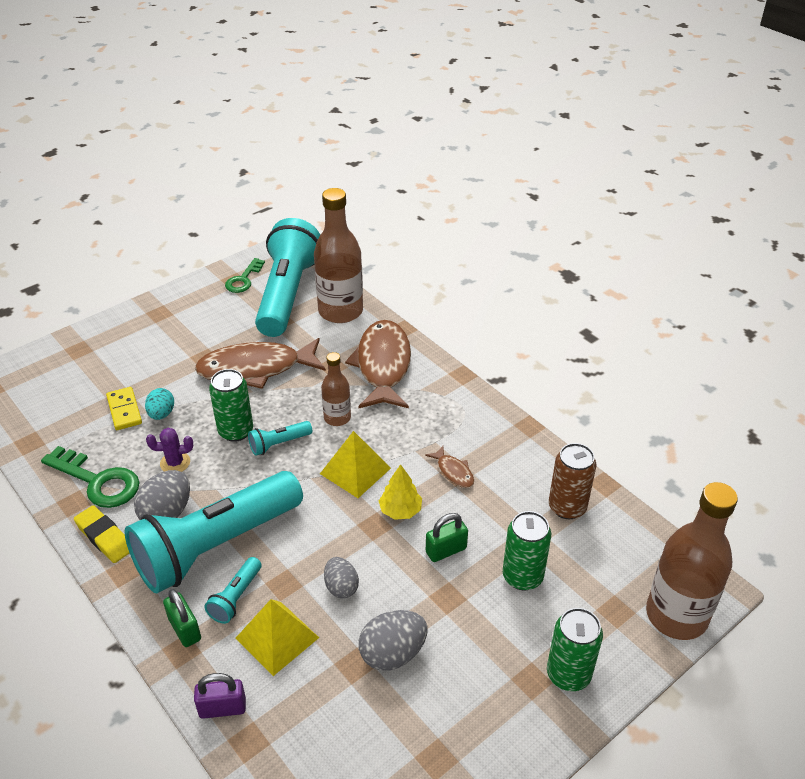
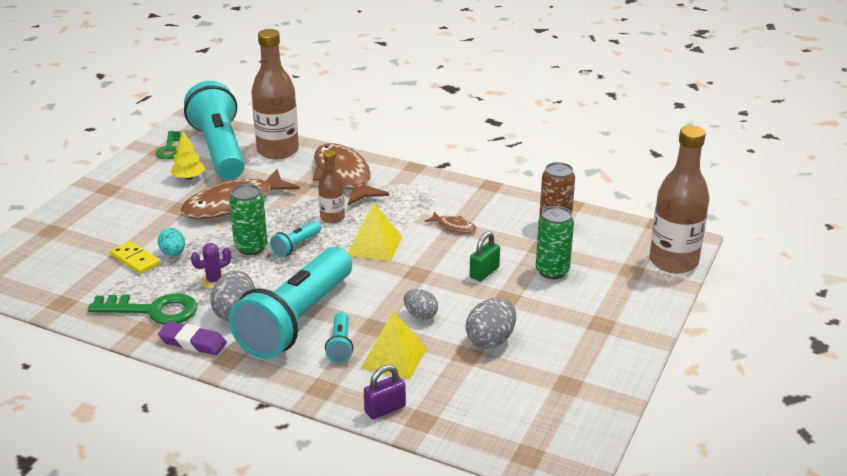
camera: 25 degrees left, 10 degrees down
yellow eraser [74,505,129,563] -> purple eraser [158,321,227,355]
green padlock [163,589,201,647] -> none
yellow tree [379,464,422,520] -> yellow tree moved to [171,131,205,180]
green can [547,608,603,691] -> none

